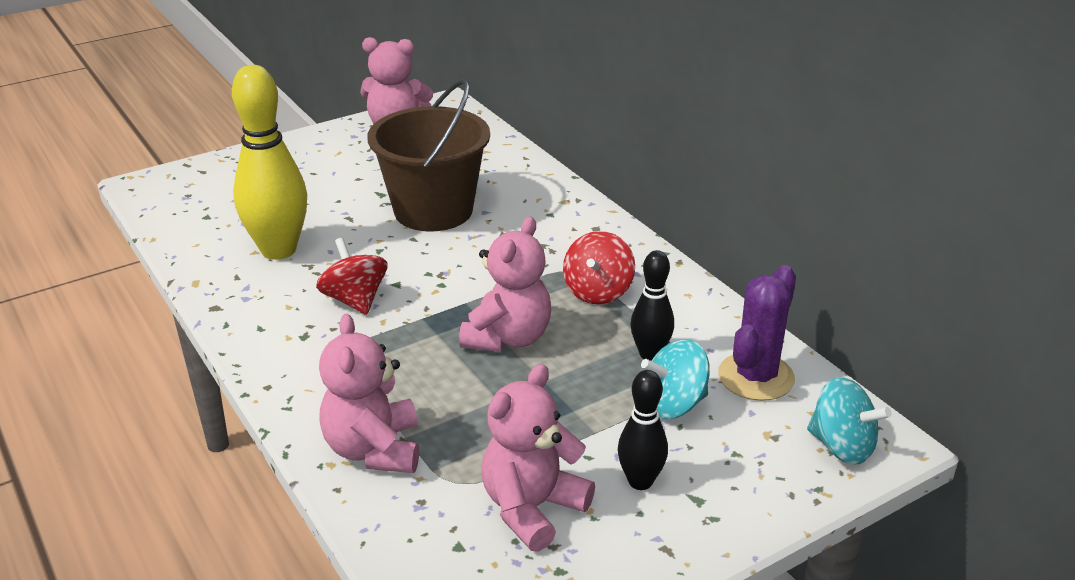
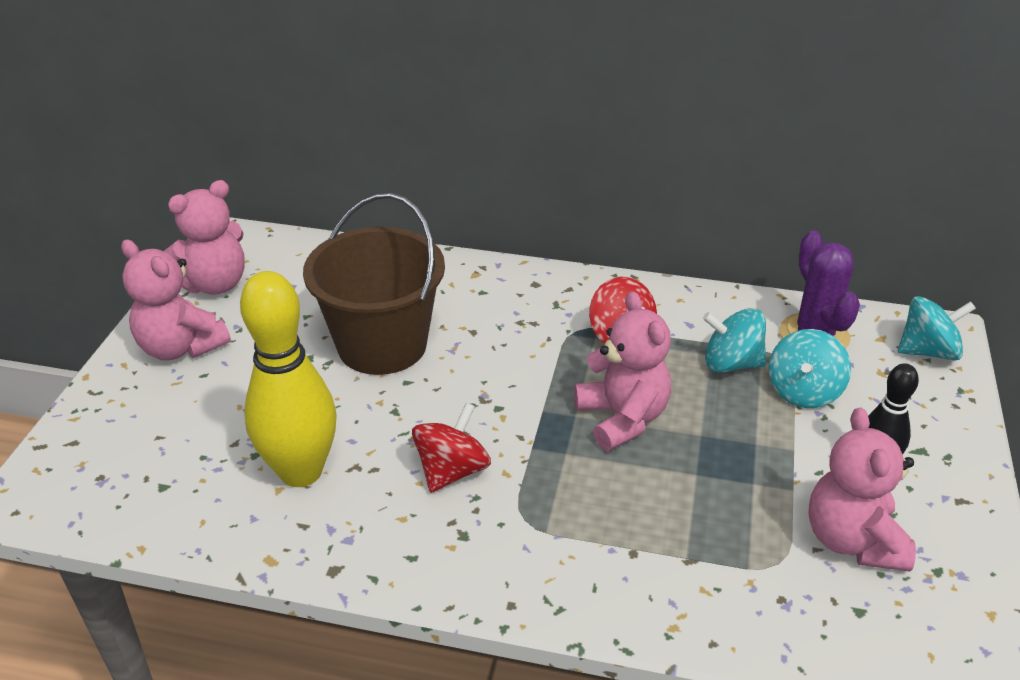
camera: 45 degrees left, 5 degrees up
red spinning top [316,238,388,315] -> red spinning top turned 105 degrees clockwise [412,403,491,493]
pink teddy bear [319,314,419,473] -> pink teddy bear moved to [121,240,231,360]
black bowling pin [631,250,674,361] -> turquoise spinning top [703,308,766,373]

